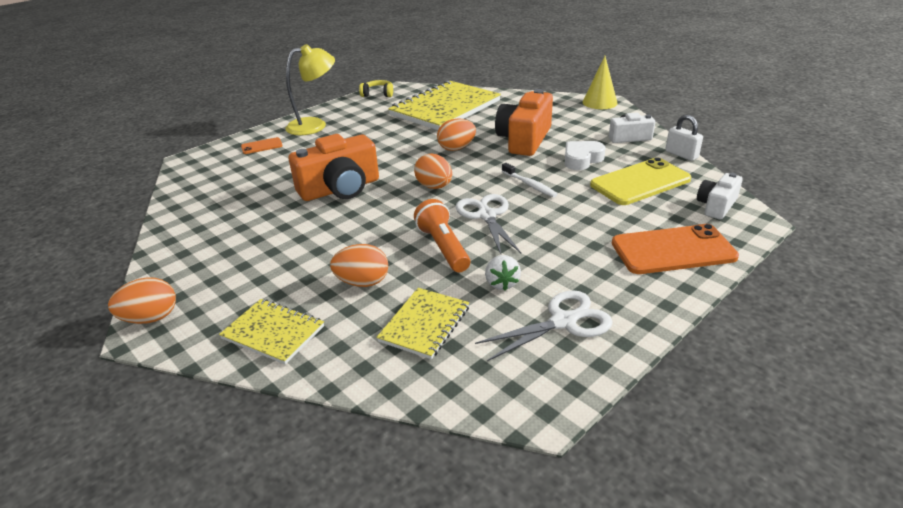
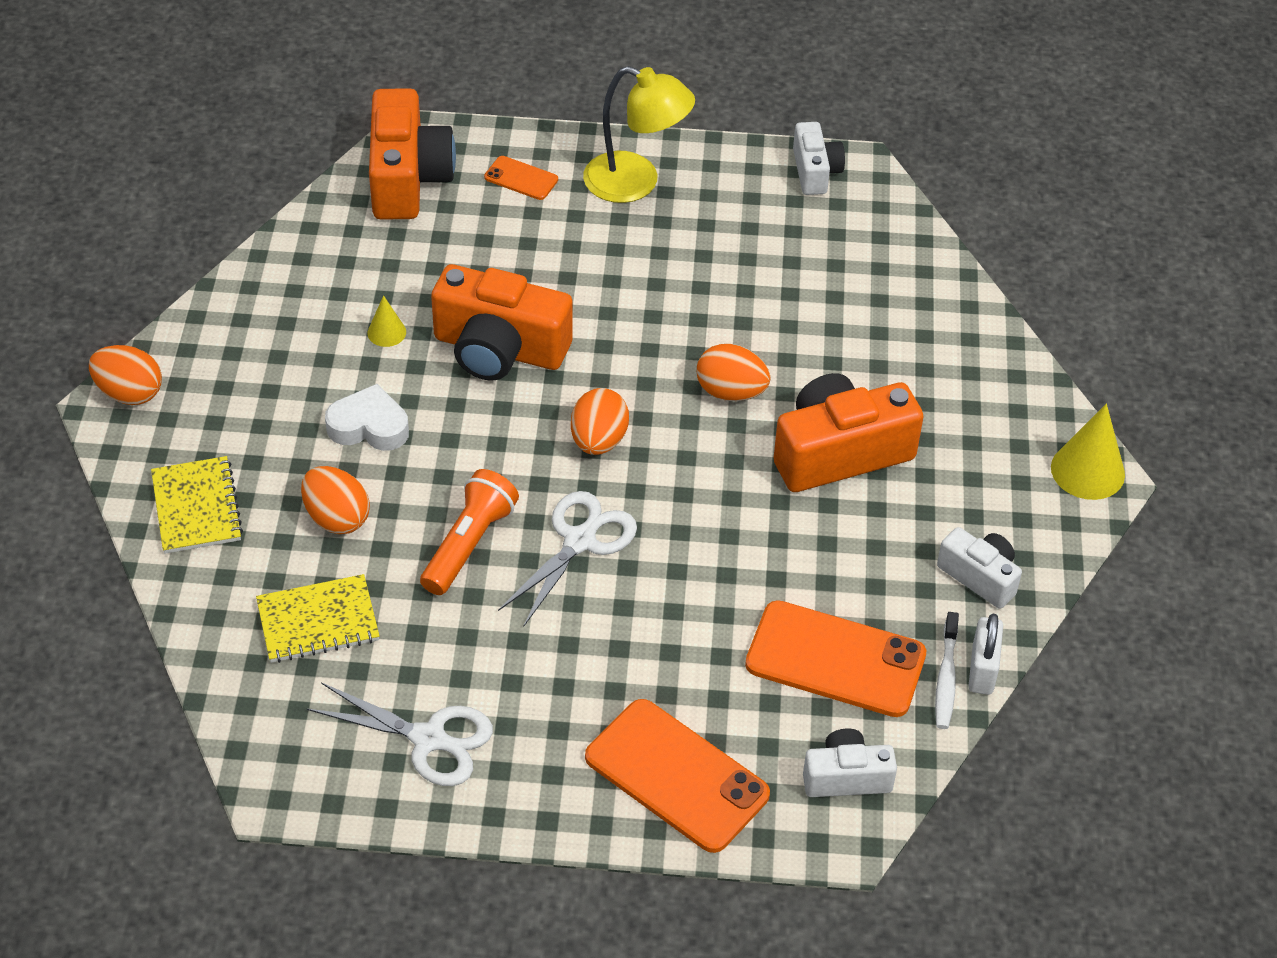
camera: 45 degrees right, 15 degrees up
yellow headphones [359,80,393,97] -> white camera [793,122,845,195]
yellow notebook [388,80,501,130] -> none
white strawberry [485,255,521,290] -> none
white toothbrush [502,163,558,197] -> white toothbrush moved to [935,612,959,729]
white heart [565,141,606,170] -> white heart moved to [325,384,409,451]
yellow phone [590,157,691,205] -> orange phone [745,600,926,717]
none -> yellow cone [368,295,406,347]
none -> orange camera [369,88,456,220]

